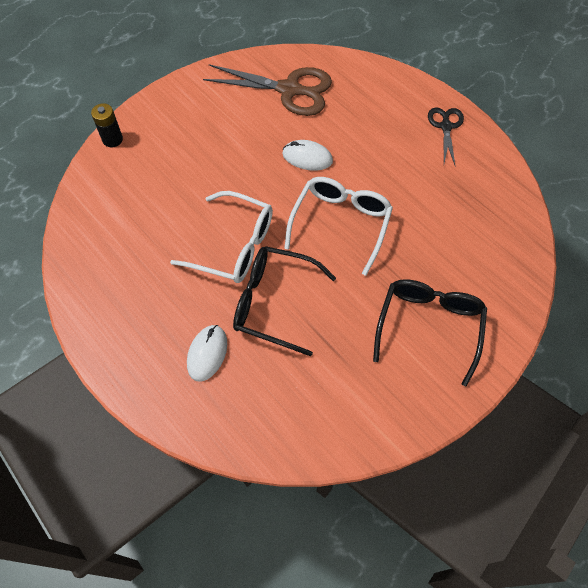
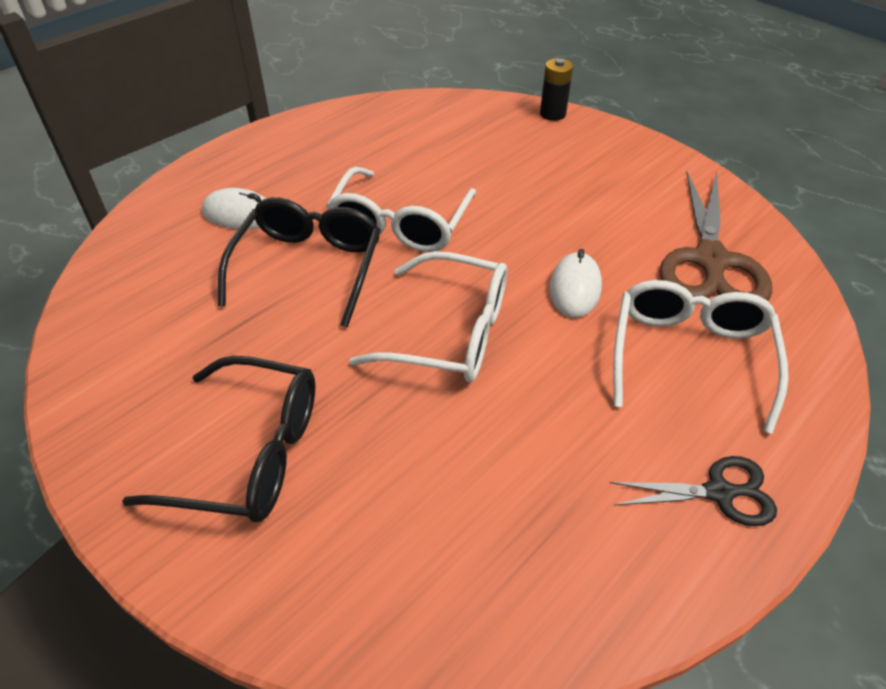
camera: 85 degrees right, 15 degrees down
none -> white glasses [613,280,789,434]

